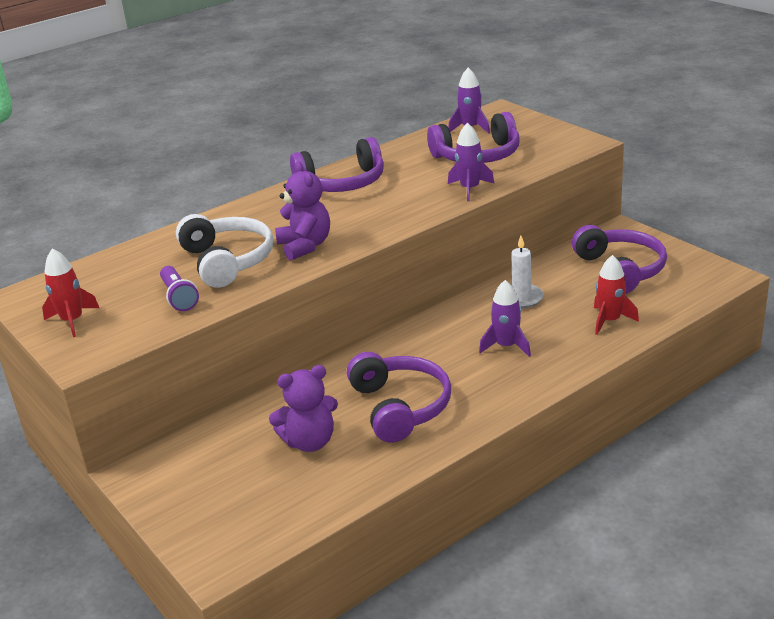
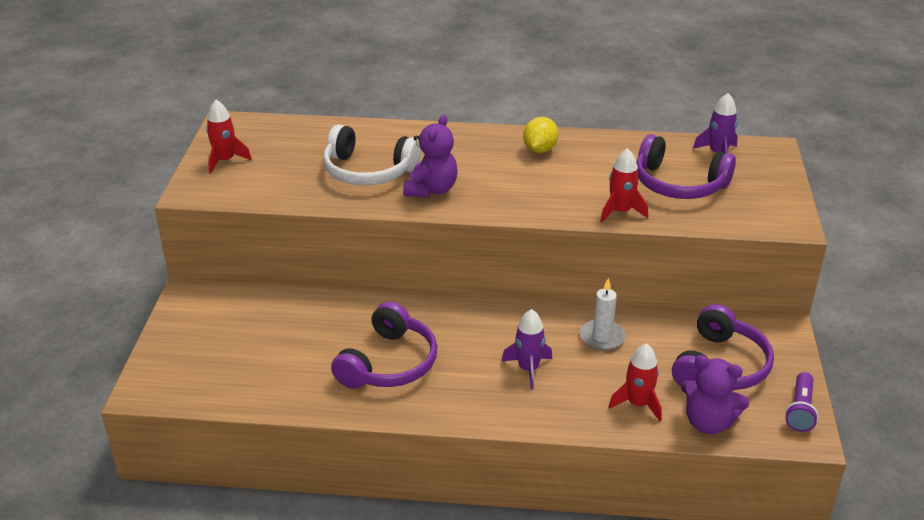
camera: 40 degrees right, 5 degrees up
purple flashlight [160,266,199,311] -> purple flashlight moved to [785,372,818,432]
white headphones [176,214,273,288] -> white headphones turned 90 degrees clockwise [323,124,421,185]
purple teddy bear [269,365,338,452] -> purple teddy bear moved to [681,355,750,434]
purple headphones [290,137,384,192] -> yellow lemon [523,117,558,153]
purple rocket [448,123,495,201] -> red rocket [600,148,648,223]

